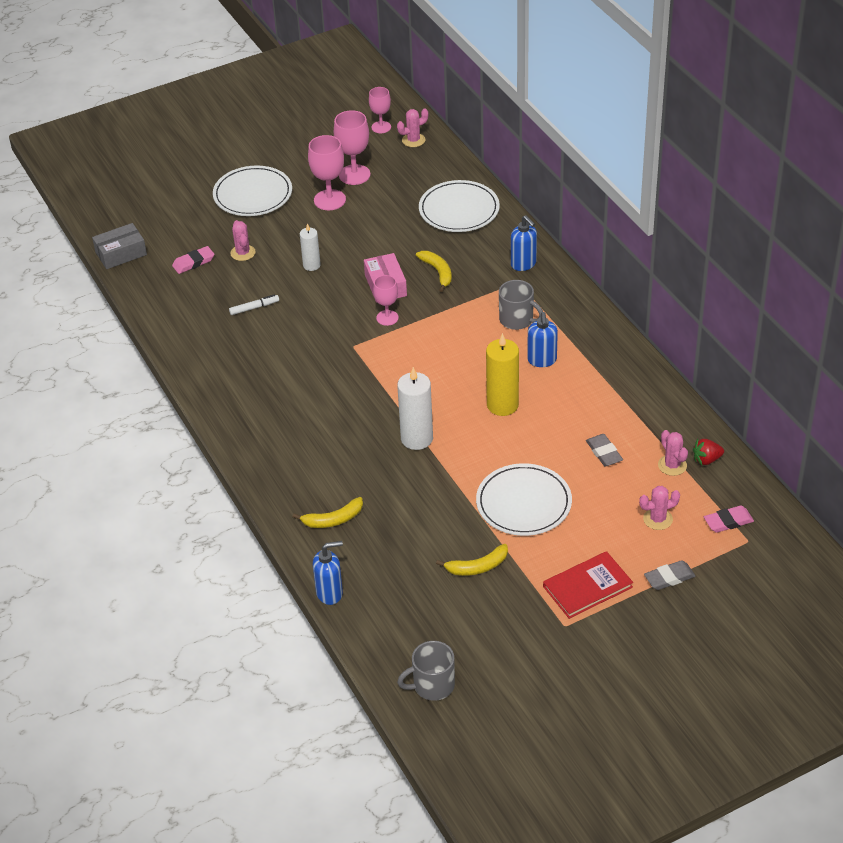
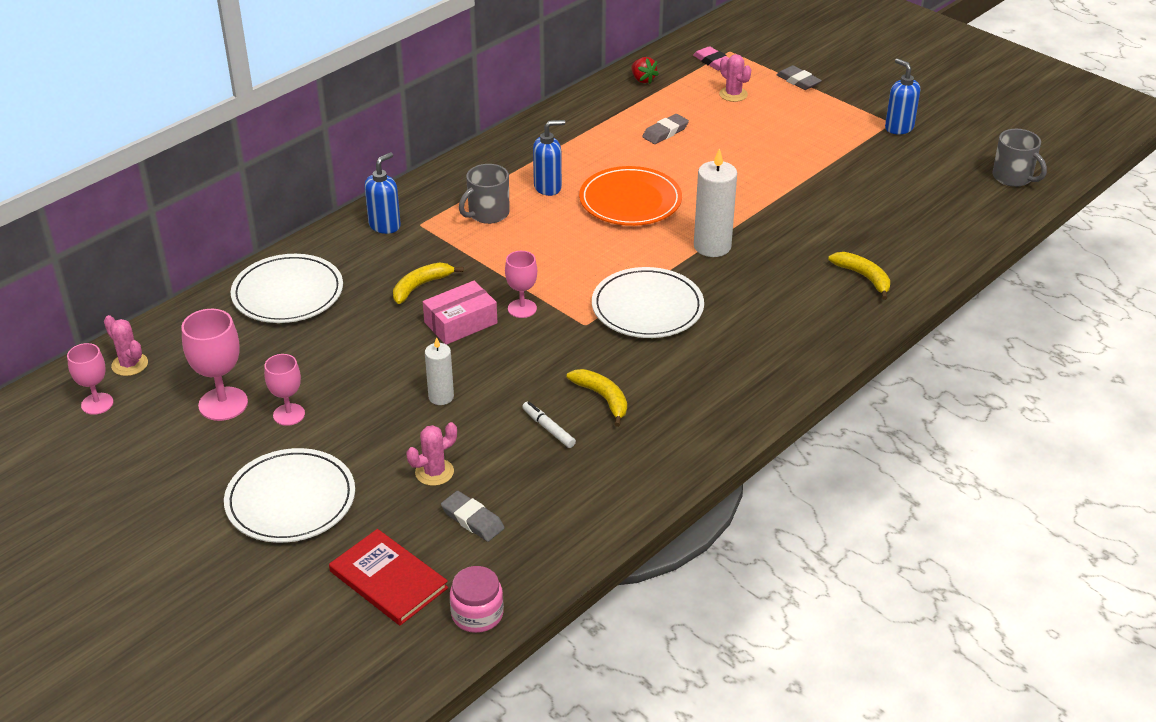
camera: 110 degrees left, 5 degrees down
grey box [92,223,147,269] -> pink jar [450,566,504,633]
pink eraser [172,246,214,274] -> grey eraser [441,491,505,542]
pink goblet [308,135,346,210] -> pink goblet [264,354,305,426], size x0.64
blue soap dispenser [313,541,343,605] -> blue soap dispenser moved to [885,58,920,134]
yellow banana [436,544,508,576] -> yellow banana moved to [567,369,627,427]
white plate [476,463,572,536] -> white plate moved to [592,267,704,338]
yellow candle [486,333,519,416] -> orange plate [579,166,682,226]
grey mug [499,280,543,330] -> grey mug turned 150 degrees counterclockwise [459,164,510,224]
red book [543,551,633,619] -> red book moved to [329,529,448,626]
pink cactus [658,430,688,476] -> none

